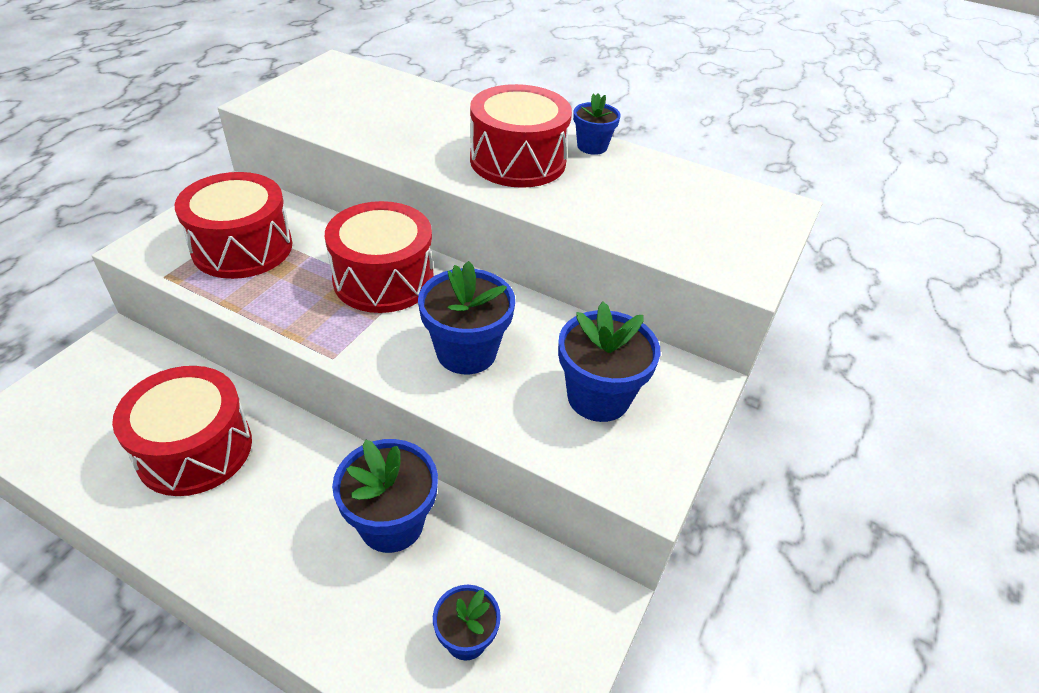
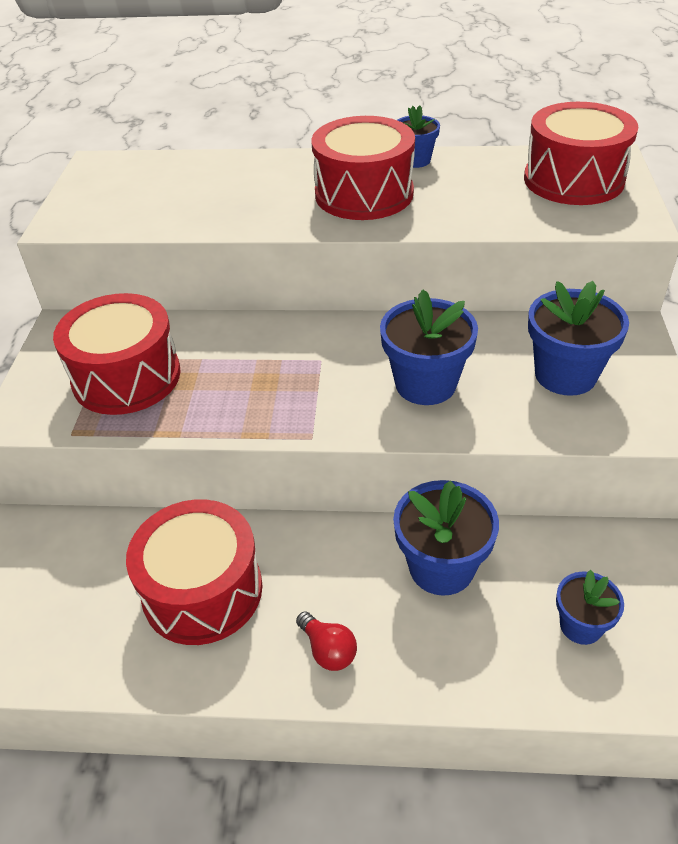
camera: 20 degrees left, 0 degrees up
red drum [325,201,434,313] -> red drum moved to [524,102,638,205]
none -> red light bulb [296,611,357,671]

